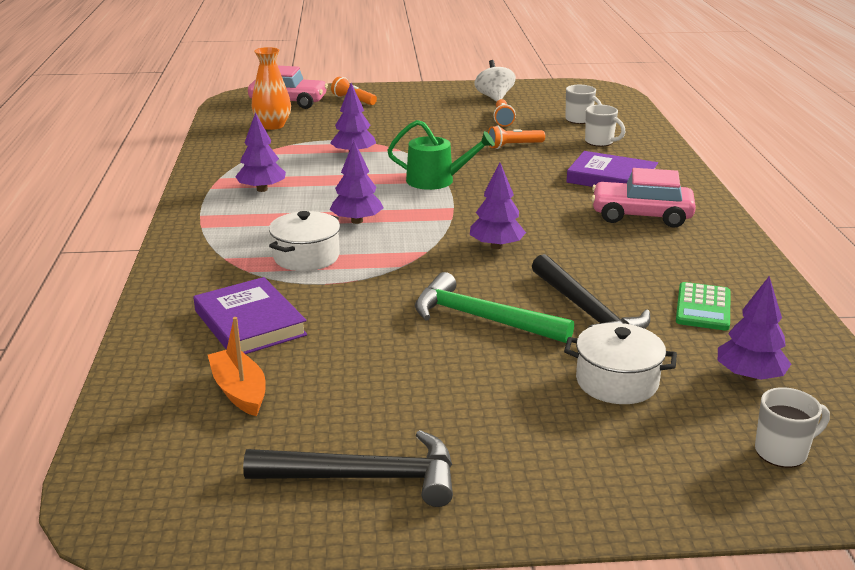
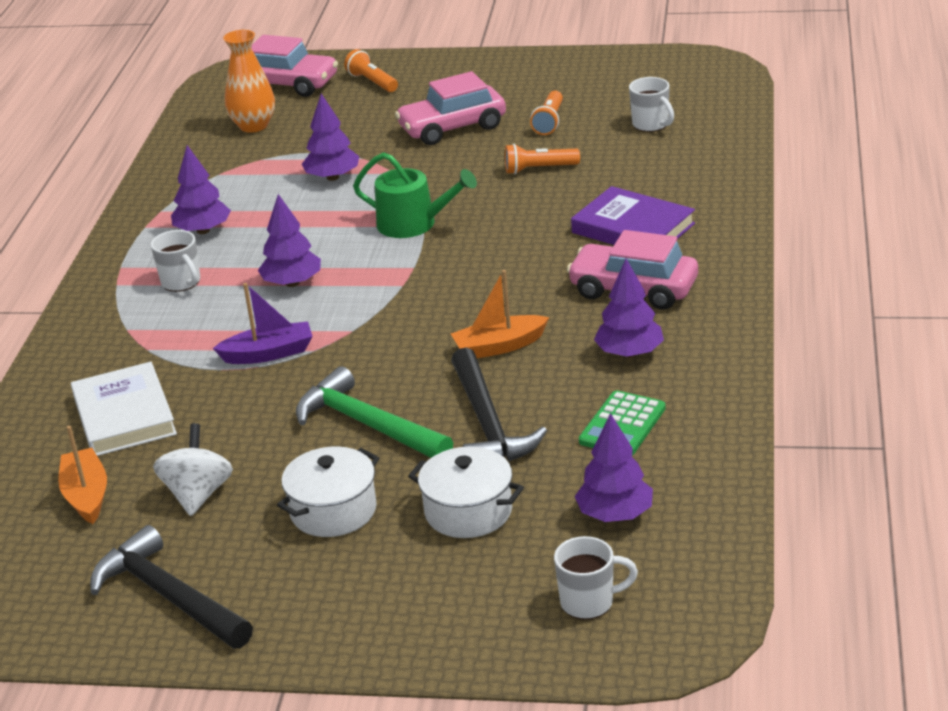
camera: 15 degrees right, 5 degrees up
purple book [193,277,307,354] -> white book [71,362,177,456]
black hammer [243,430,453,507] -> black hammer turned 150 degrees counterclockwise [90,525,253,649]
white pot [269,211,340,271] -> white pot moved to [277,446,379,537]
purple tree [470,162,526,249] -> purple tree moved to [594,259,664,358]
white spinning top [474,60,516,102] -> white spinning top moved to [153,423,233,516]
white mug [585,105,625,146] -> white mug moved to [150,230,200,292]
none -> purple boat [213,283,313,364]
none -> pink car [395,71,506,145]
none -> orange boat [451,270,549,358]

